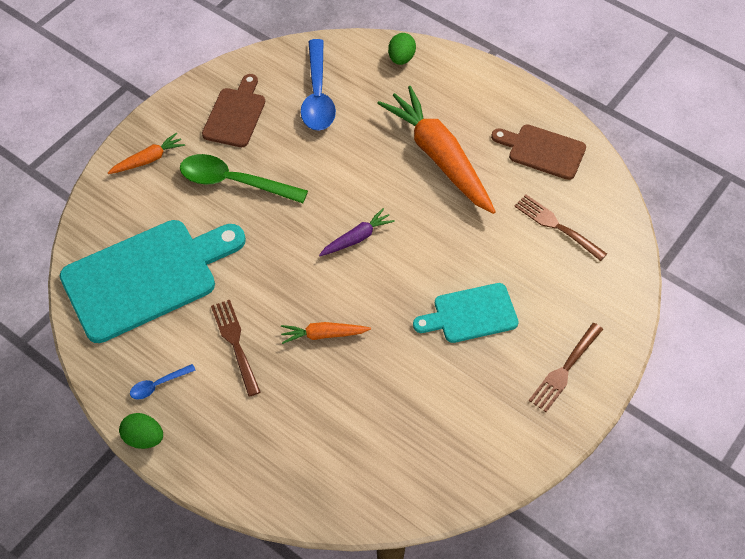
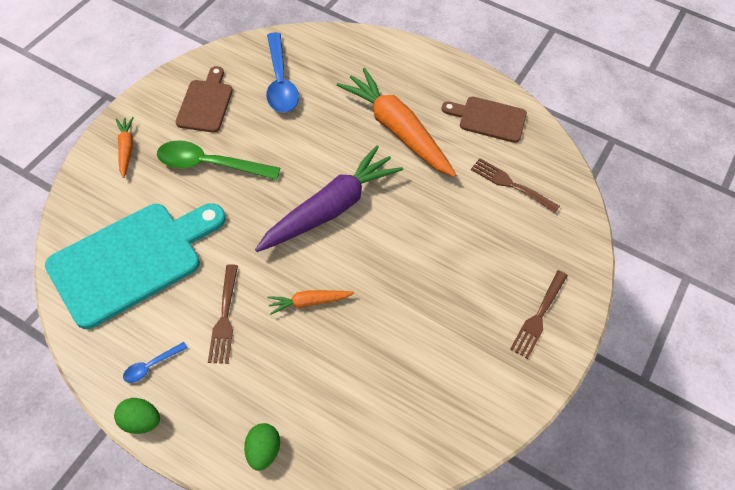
camera: 10 degrees left, 0 degrees up
orange carrot [108,133,185,174] -> orange carrot turned 60 degrees counterclockwise [116,117,134,178]
brown fork [211,299,261,397] -> brown fork turned 150 degrees counterclockwise [208,264,238,364]
purple carrot [319,208,395,256] -> purple carrot [255,145,403,252], size x2.17
green egg [388,33,416,65] -> green egg moved to [244,423,280,471]
turquoise cutting board [413,283,519,343] -> none

